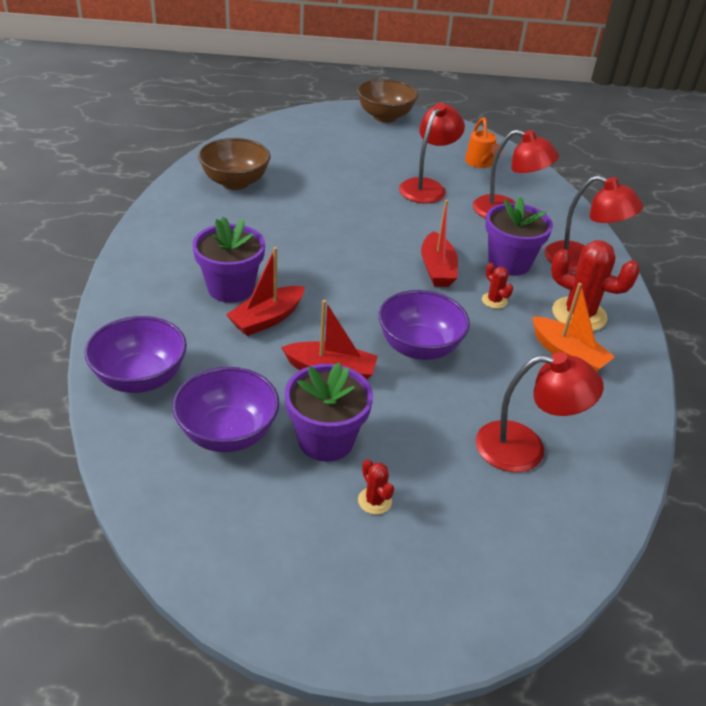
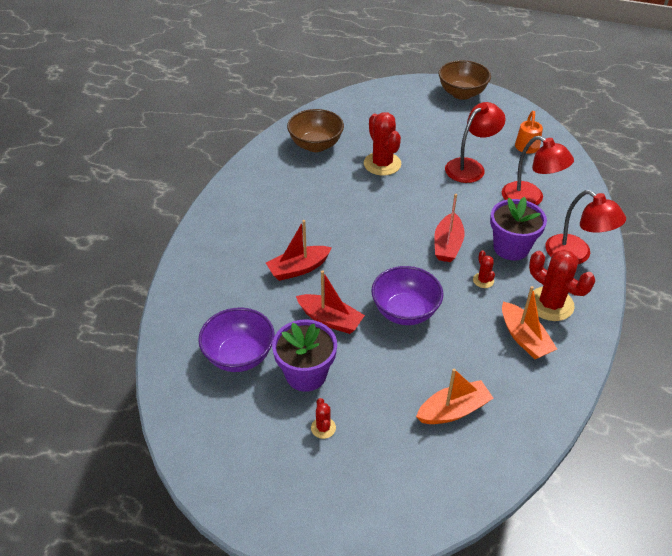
camera: 20 degrees right, 5 degrees up
purple bowl [85,316,187,393] -> none
purple flower pot [192,217,265,303] -> none
red lamp [476,352,604,472] -> orange boat [416,369,494,424]
none -> red cactus [364,112,401,175]

